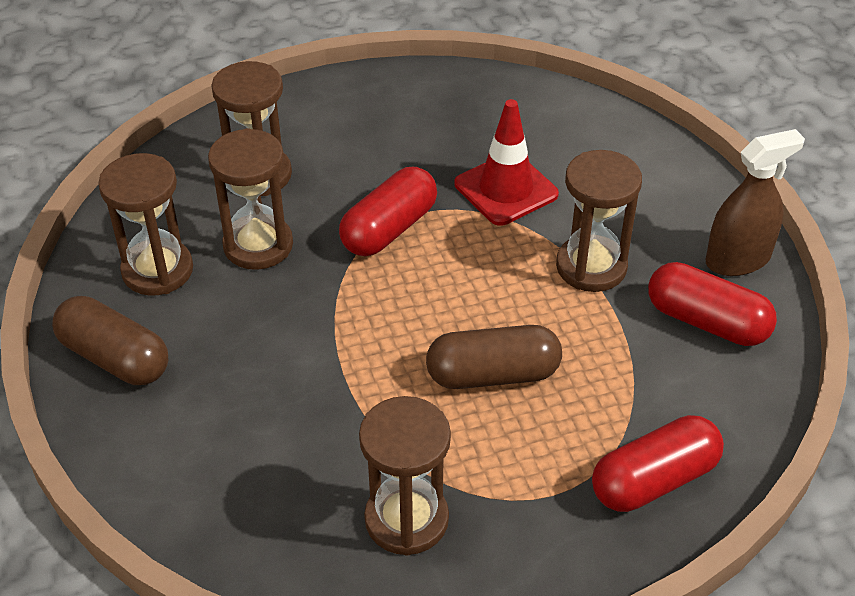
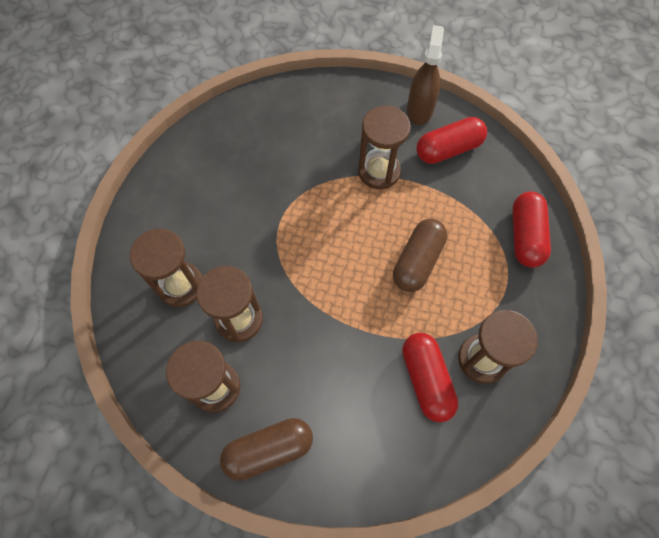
camera: 55 degrees left, 20 degrees up
red capsule [339,167,437,256] -> red capsule moved to [402,333,458,422]
red traffic cone [455,99,559,226] -> none

